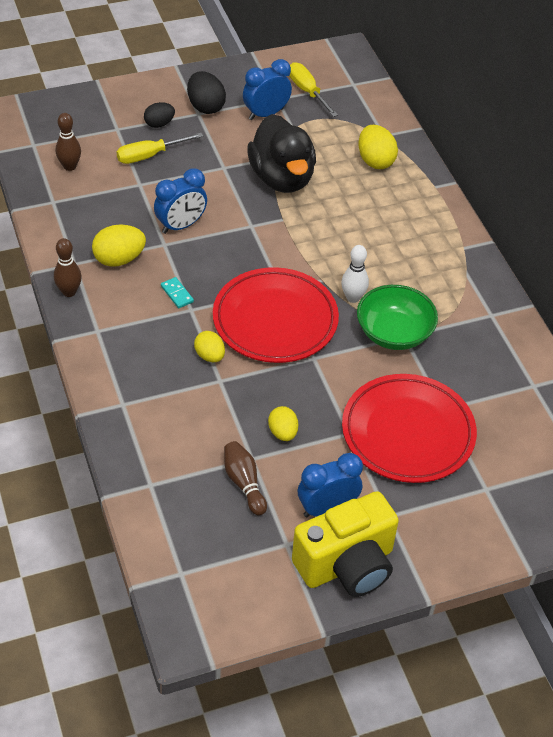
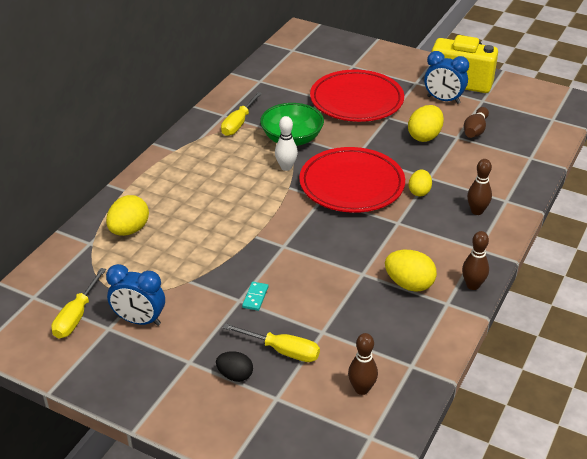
camera: 130 degrees left, 10 degrees down
blue clock [154,169,207,234] -> none
turquoise domino [161,277,194,308] -> turquoise domino moved to [242,282,268,311]
black egg [187,71,226,114] -> none
black duck [247,114,316,193] -> none
yellow egg [268,406,298,441] -> yellow egg [408,105,444,142], size x1.53
none -> yellow screwdriver [221,92,262,136]
none -> brown bowling pin [467,159,492,215]

